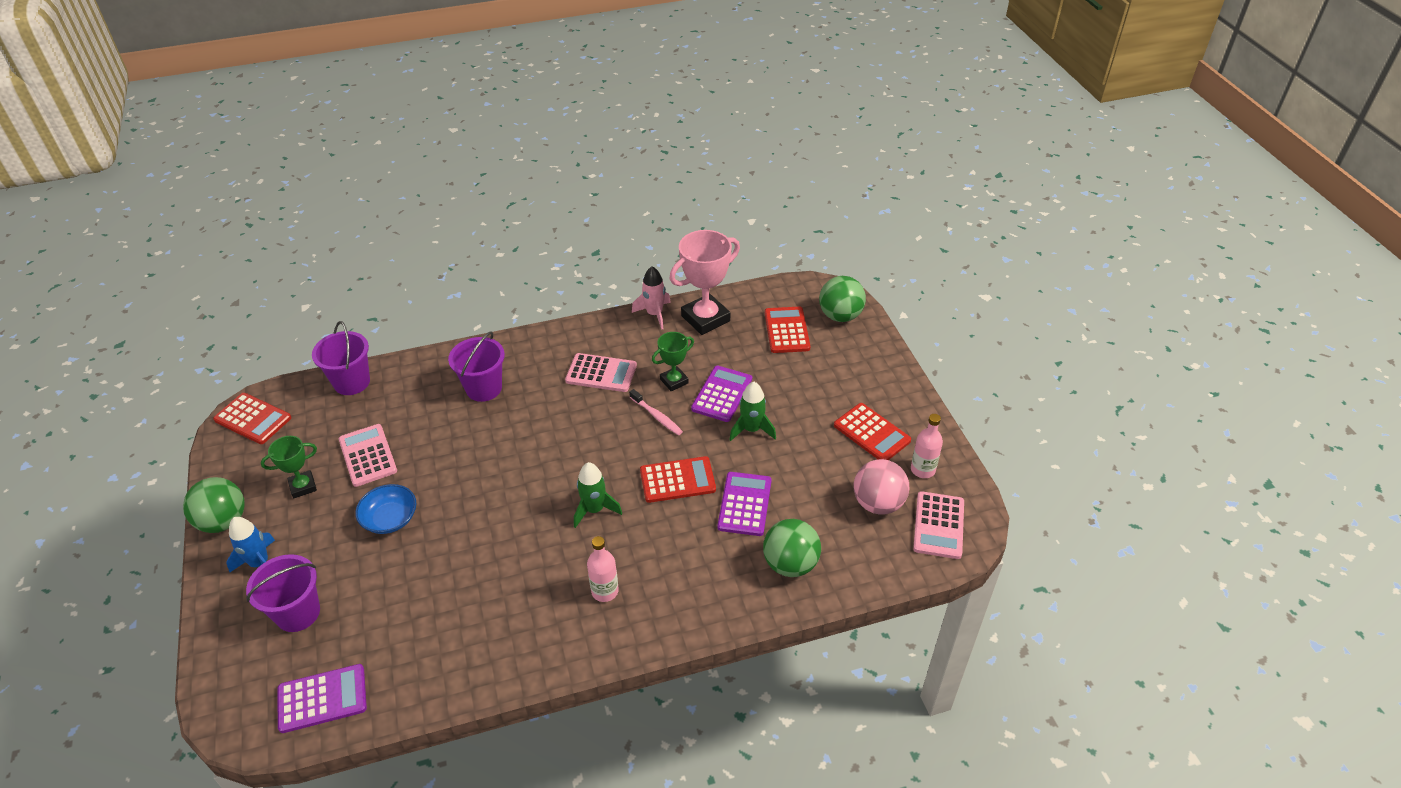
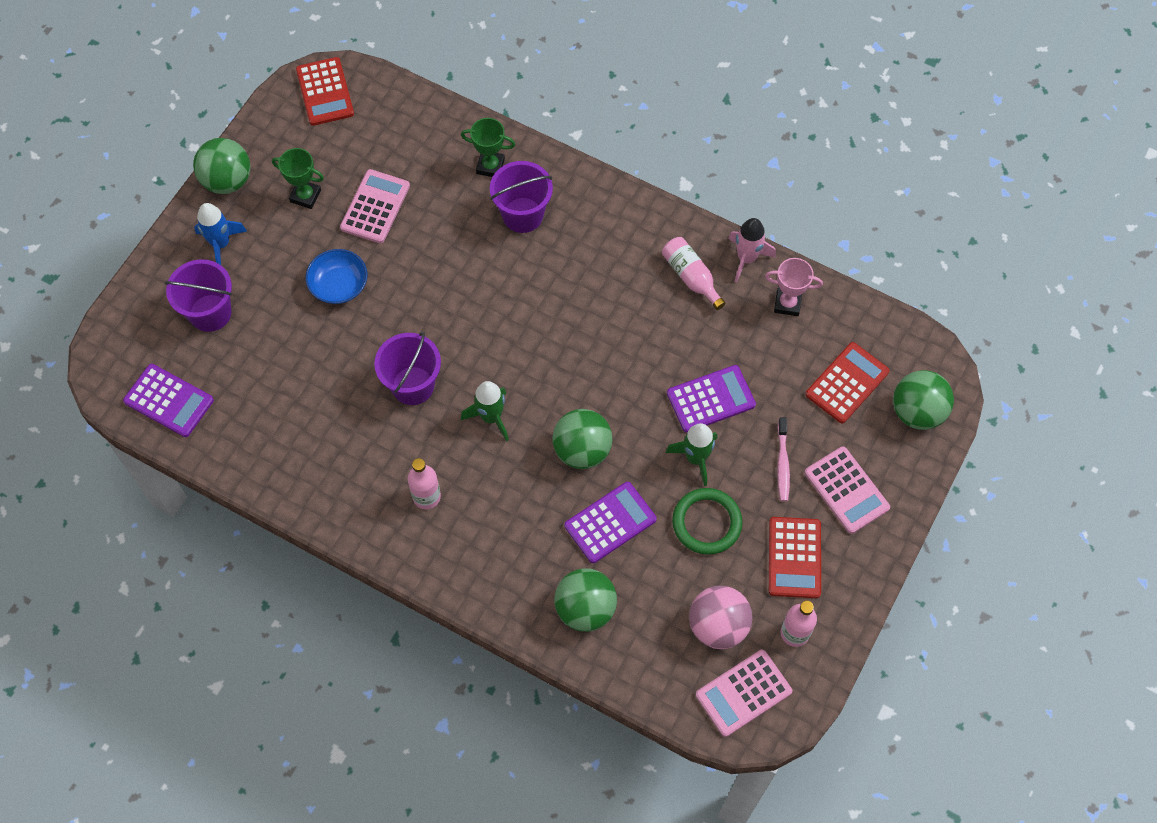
camera: 45 degrees right, 20 degrees up
purple bucket [312,321,370,395] -> purple bucket moved to [374,332,441,405]
pink calculator [565,353,637,392] -> pink calculator moved to [804,446,890,534]
pink toothbrush [629,389,683,435] -> pink toothbrush moved to [777,417,790,501]
red calculator [640,456,716,503] -> green ball [552,409,613,469]
green trophy [652,332,694,391] -> green trophy moved to [461,118,515,177]
pink trophy [669,230,740,335] -> pink trophy [765,258,823,316], size x0.56
none -> pink bottle [662,237,726,310]
none -> green ring [672,488,743,555]

